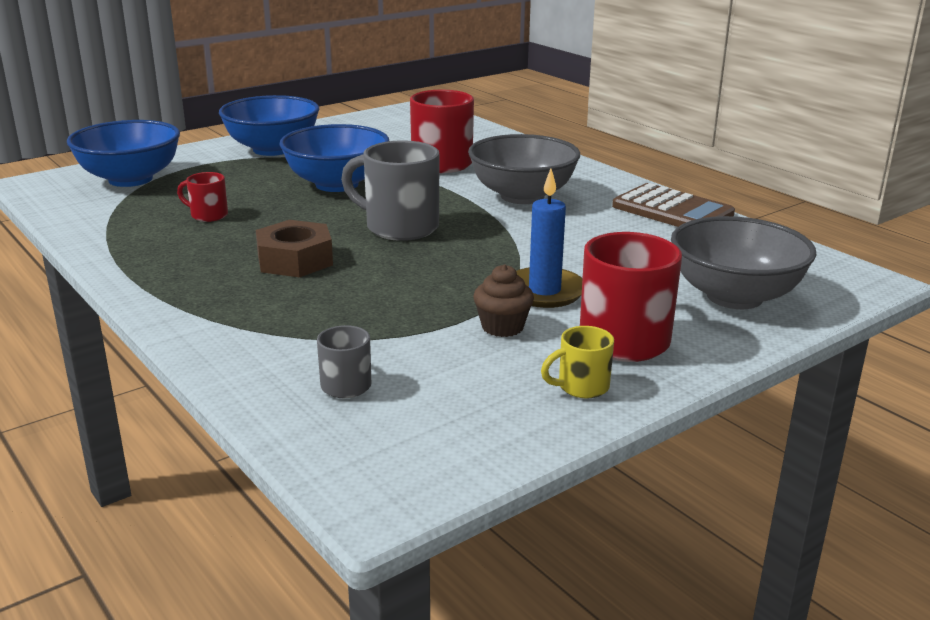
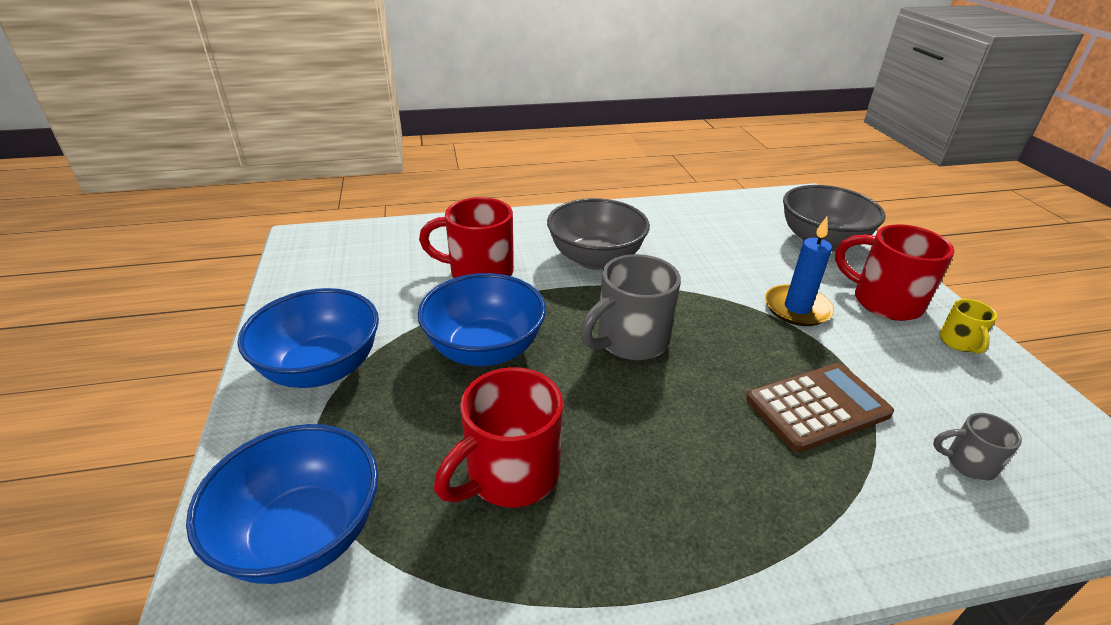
camera: 65 degrees left, 10 degrees up
red mug [177,172,228,222] -> red mug [434,367,563,508], size x1.95
brown nut [256,220,333,277] -> none
brown cupcake [473,264,534,337] -> none
brown calculator [612,183,735,227] -> brown calculator moved to [746,363,894,452]

